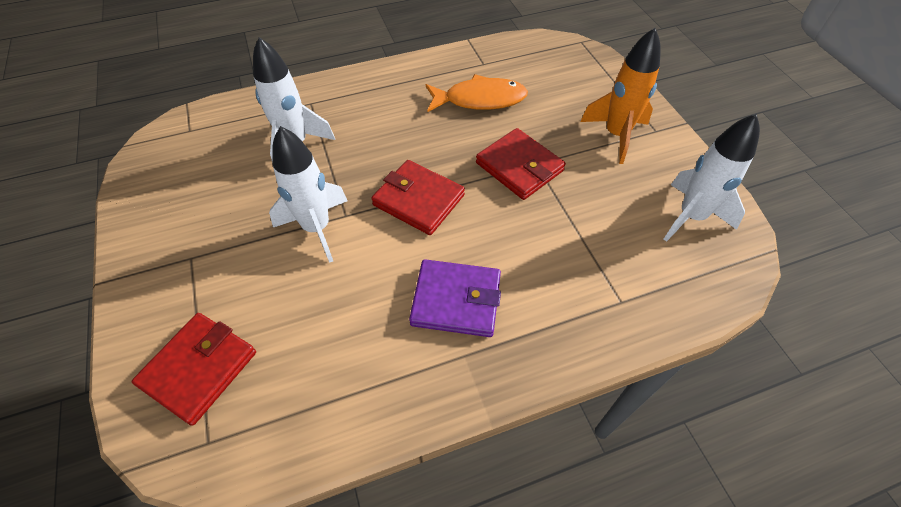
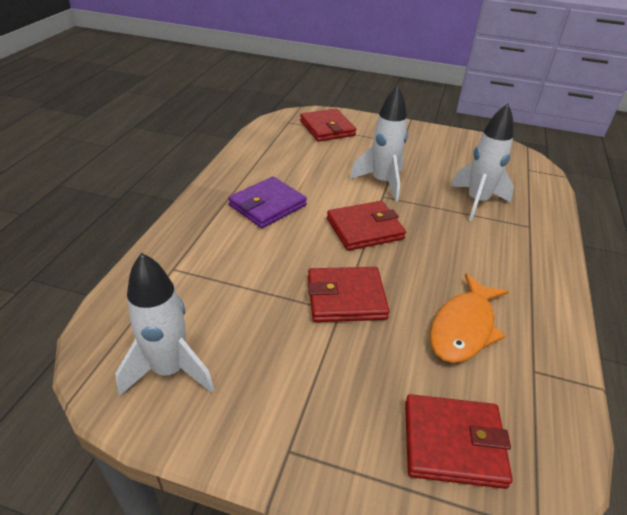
camera: 125 degrees right, 15 degrees down
orange rocket [580,28,661,164] -> none
none -> red wallet [405,394,513,489]

